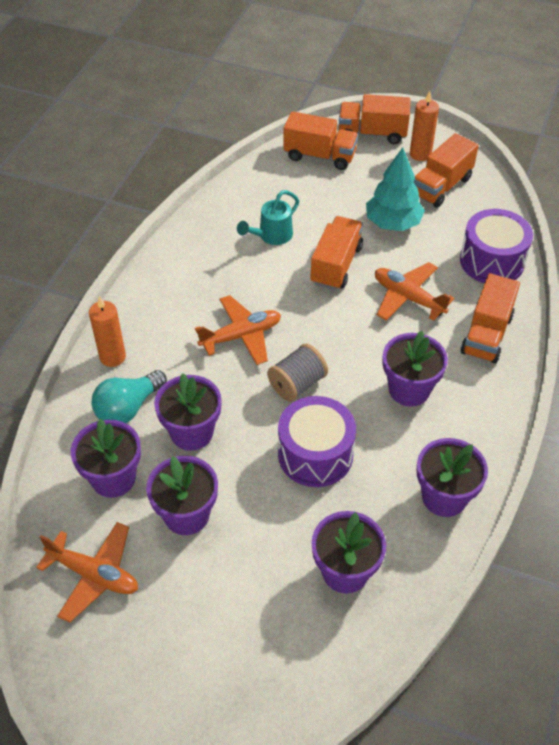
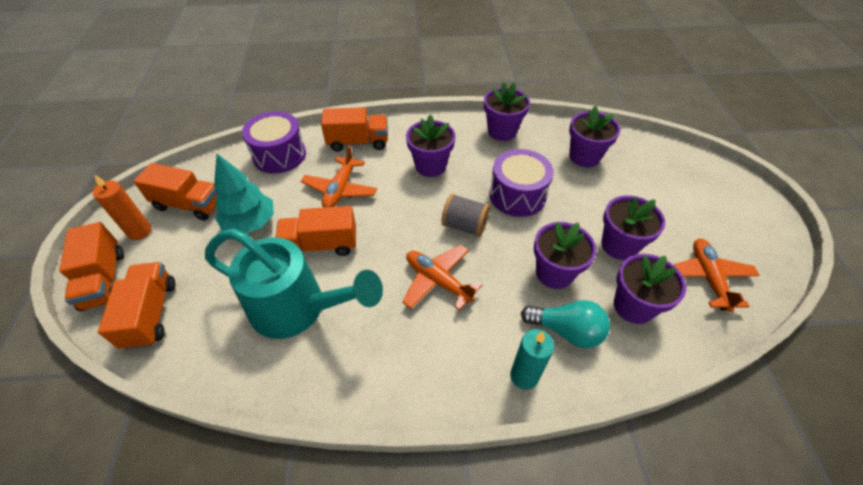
camera: 115 degrees left, 0 degrees up
orange candle [89,296,126,367] -> turquoise candle [510,329,554,390]
turquoise watering can [237,190,299,245] -> turquoise watering can [205,228,383,339], size x2.04

